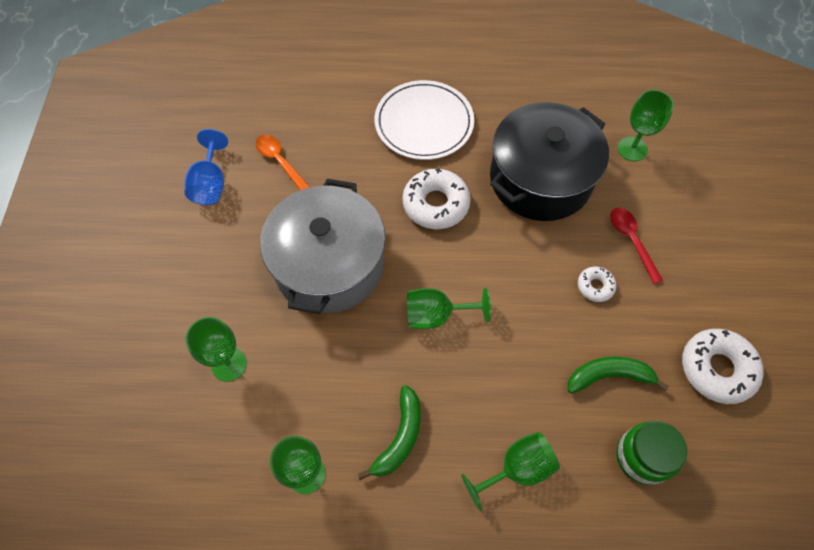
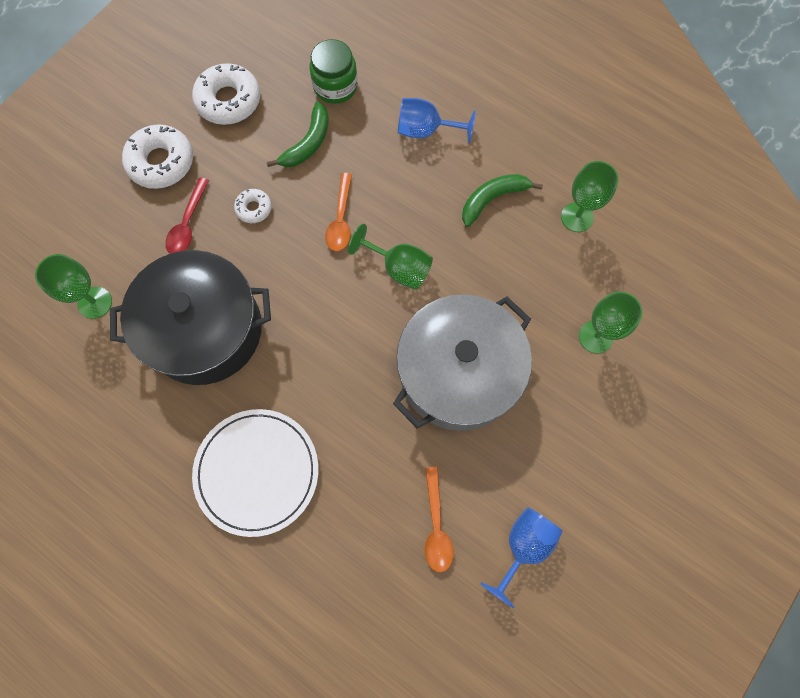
camera: 145 degrees left, 10 degrees up
white donut [402,168,471,229] -> white donut moved to [122,124,193,189]
green goblet [461,432,560,511] -> blue goblet [398,98,476,144]
green banana [568,356,669,394] -> green banana turned 90 degrees counterclockwise [267,101,329,167]
none -> orange spoon [325,173,352,251]

